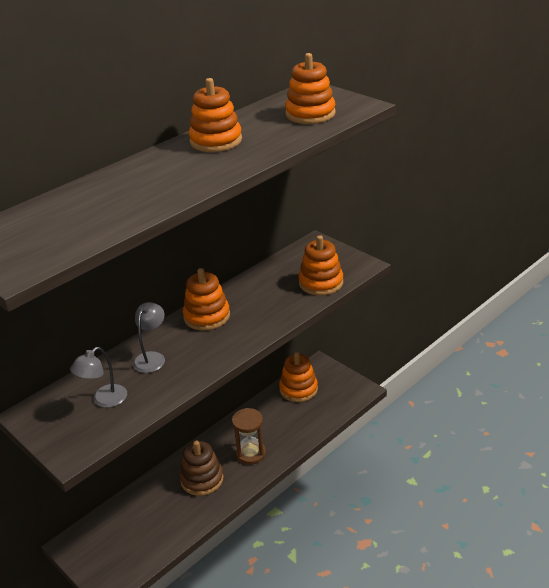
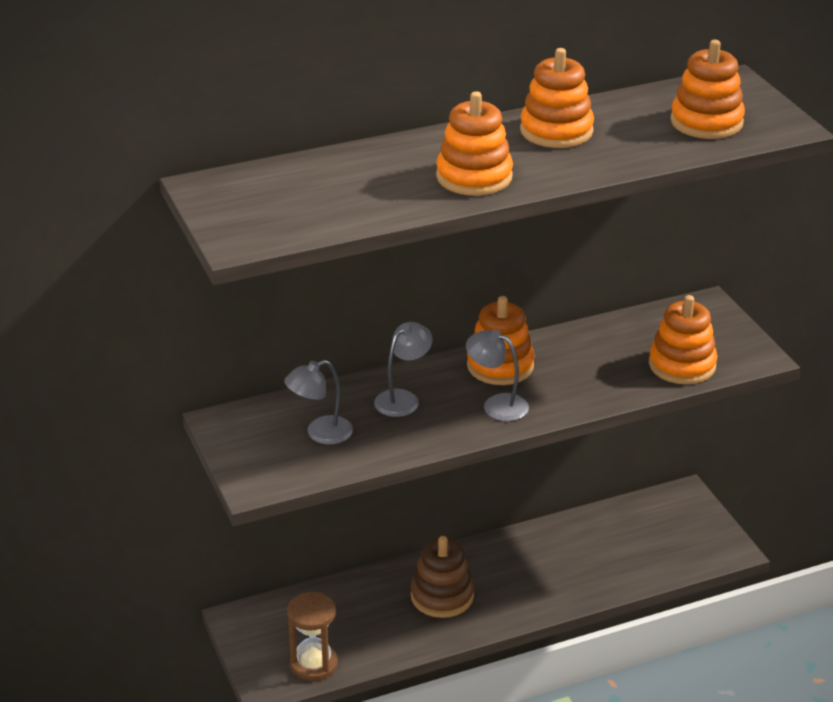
camera: 20 degrees right, 0 degrees up
brown hourglass [232,408,266,465] -> brown hourglass moved to [287,592,338,681]
orange stacking toy [279,352,318,402] -> orange stacking toy moved to [436,91,513,196]
none -> grey lamp [466,330,529,421]

